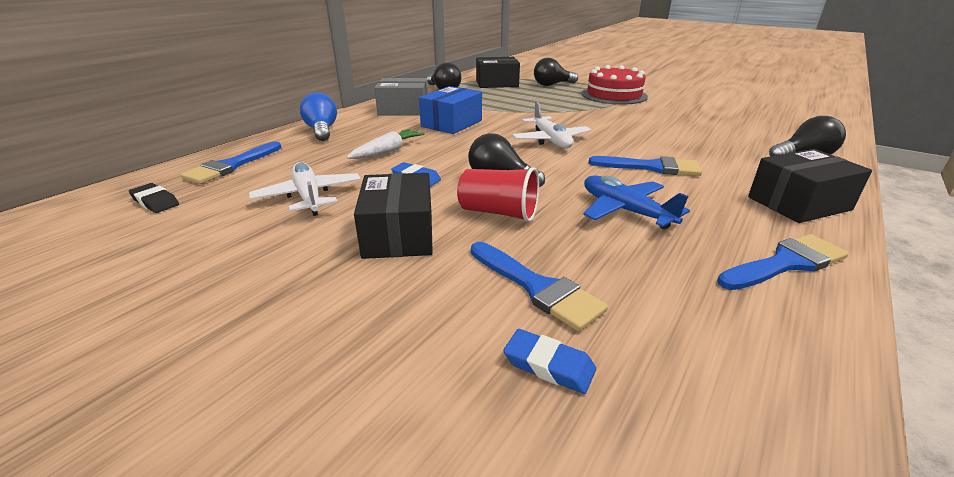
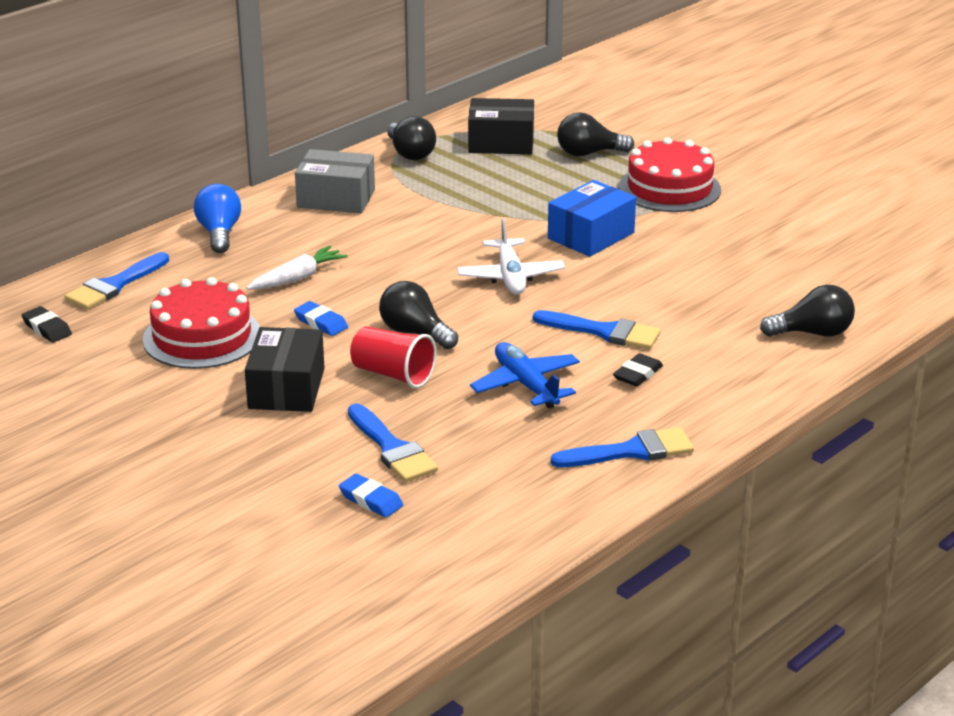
camera: 10 degrees right, 0 degrees up
white plane [249,162,361,216] -> red cake [143,277,260,369]
blue box [419,86,482,134] -> blue box moved to [548,180,636,257]
black box [748,149,872,223] -> none
none -> black eraser [613,353,663,387]

